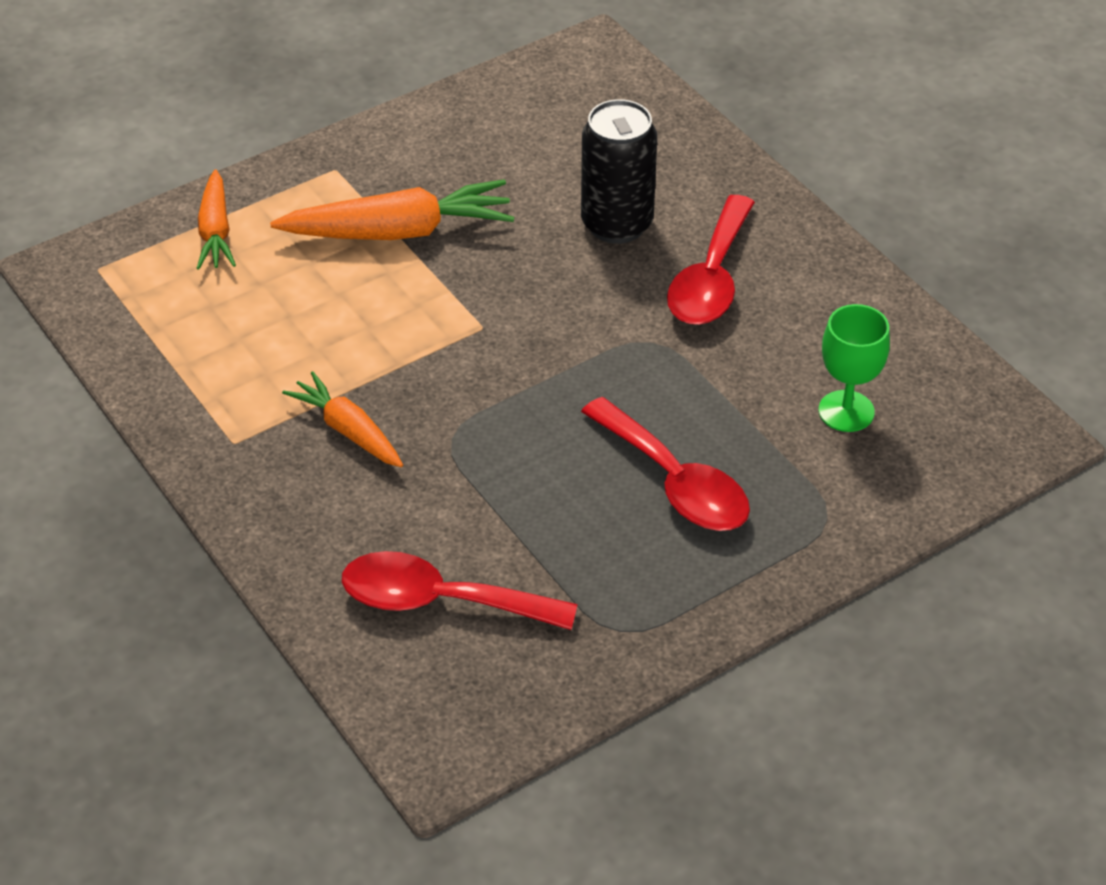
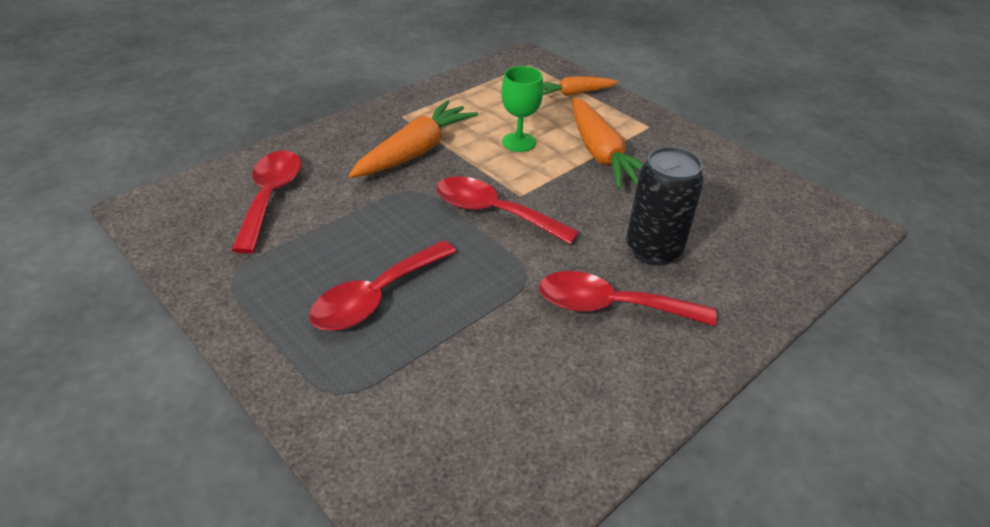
camera: 80 degrees right, 5 degrees down
orange carrot [282,371,403,467] -> orange carrot [349,100,479,178], size x1.64
green goblet [819,304,890,432] -> green goblet moved to [501,66,544,152]
none -> red spoon [436,176,579,245]

